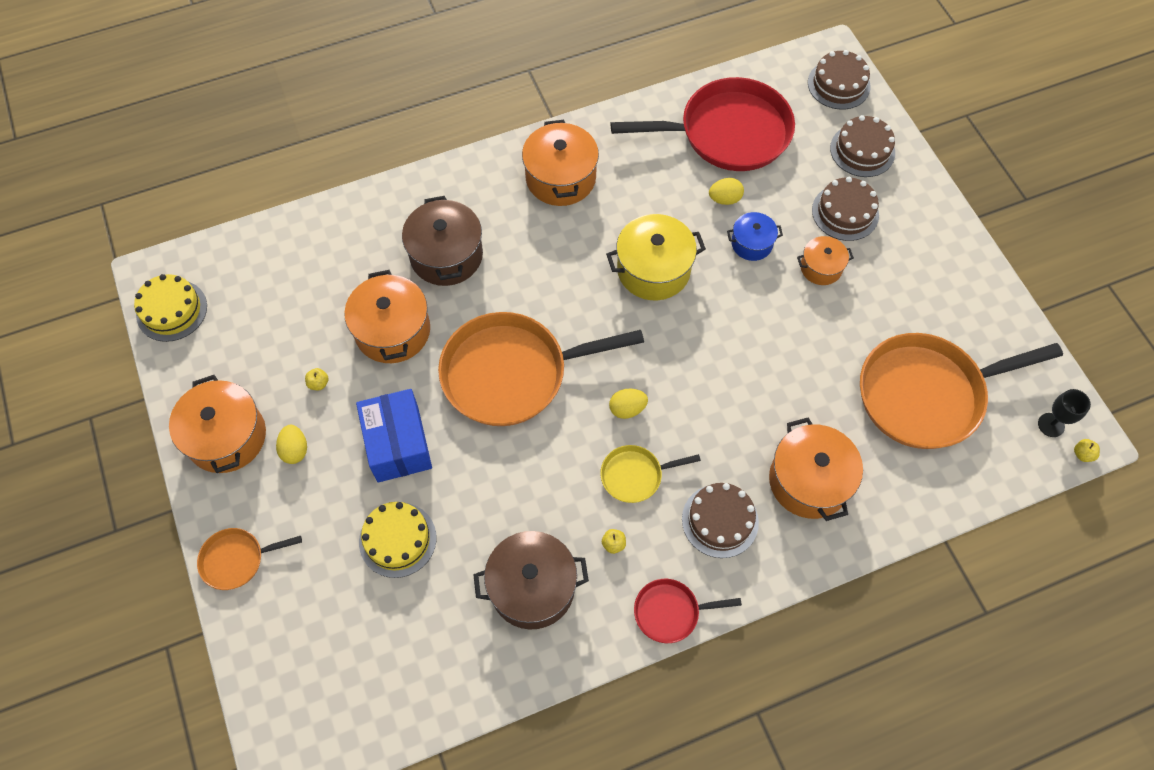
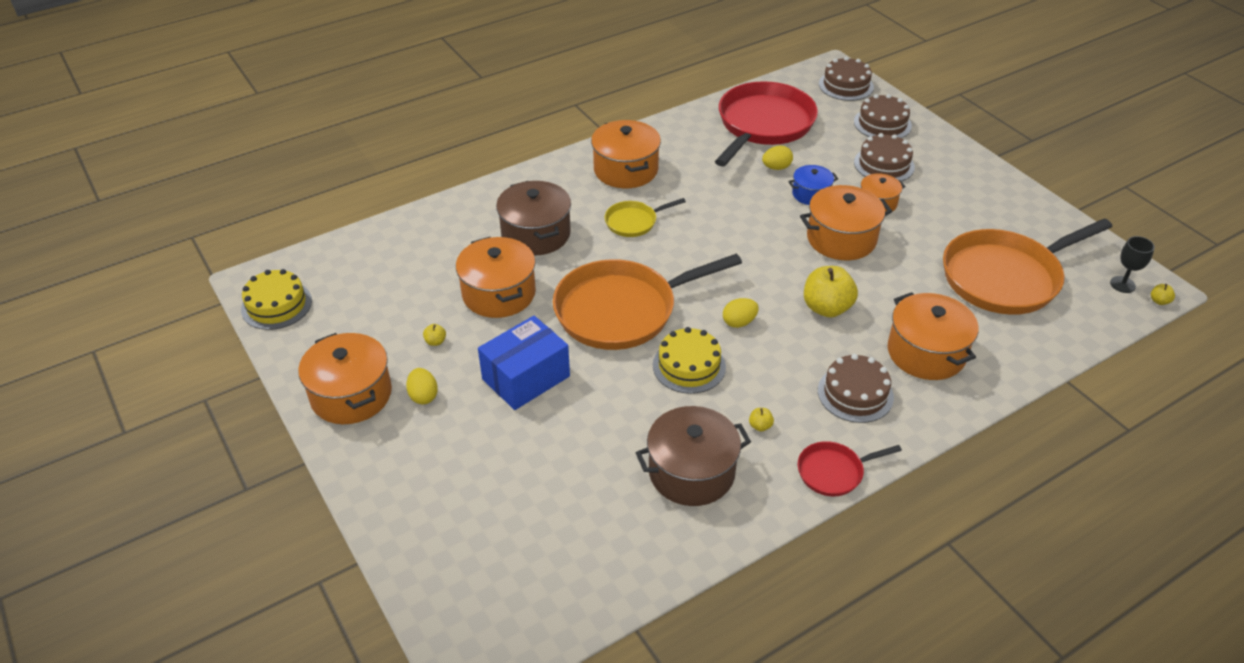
camera: 10 degrees left, 20 degrees down
orange pan [197,528,302,590] -> none
blue box [356,389,432,483] -> blue box turned 75 degrees clockwise [478,316,570,410]
yellow cake [359,502,437,578] -> yellow cake moved to [653,327,726,394]
yellow pan [600,445,701,503] -> yellow pan moved to [605,198,686,237]
yellow pot [606,214,706,300] -> none
red pan [611,77,795,171] -> red pan turned 45 degrees counterclockwise [715,81,818,167]
none -> orange pot [800,185,892,260]
none -> yellow apple [804,266,858,317]

